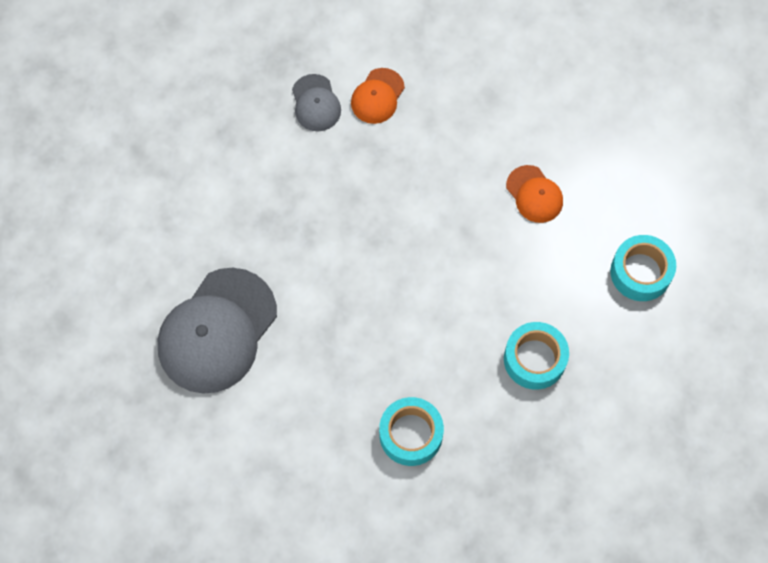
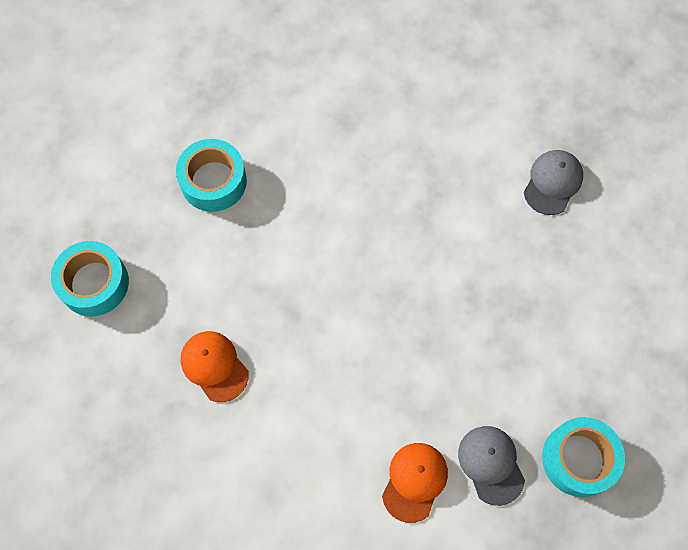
camera: 175 degrees right, 0 degrees up
grey cap [158,268,277,394] -> grey cap [524,150,583,215], size x0.49
turquoise tape [379,397,444,466] -> turquoise tape moved to [542,417,625,497]

